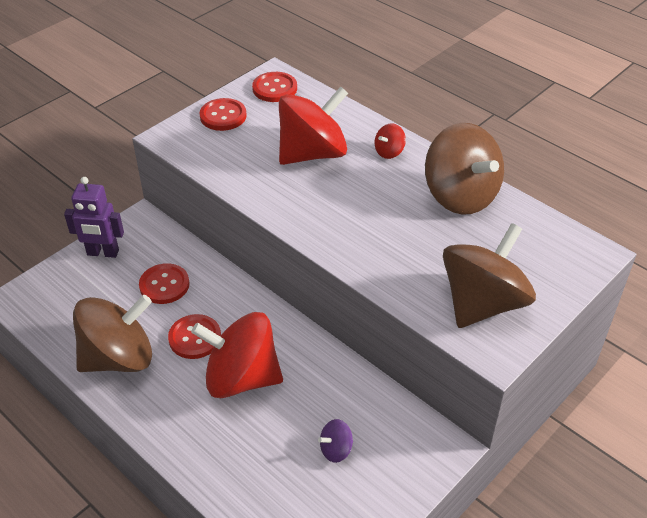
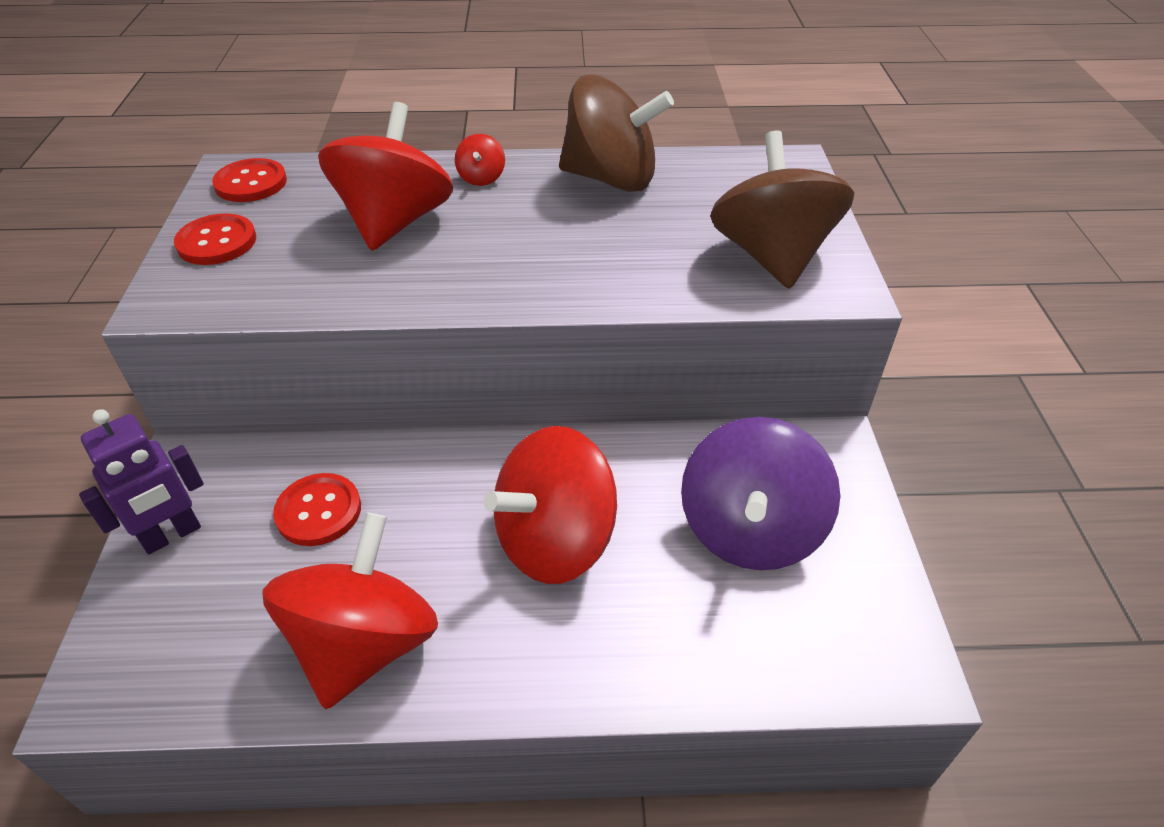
camera: 45 degrees left, 0 degrees up
brown spinning top [73,295,152,372] -> red spinning top [262,512,438,709]
red button [168,314,221,359] -> none
purple spinning top [318,419,353,463] -> purple spinning top [681,417,841,570], size x2.40

